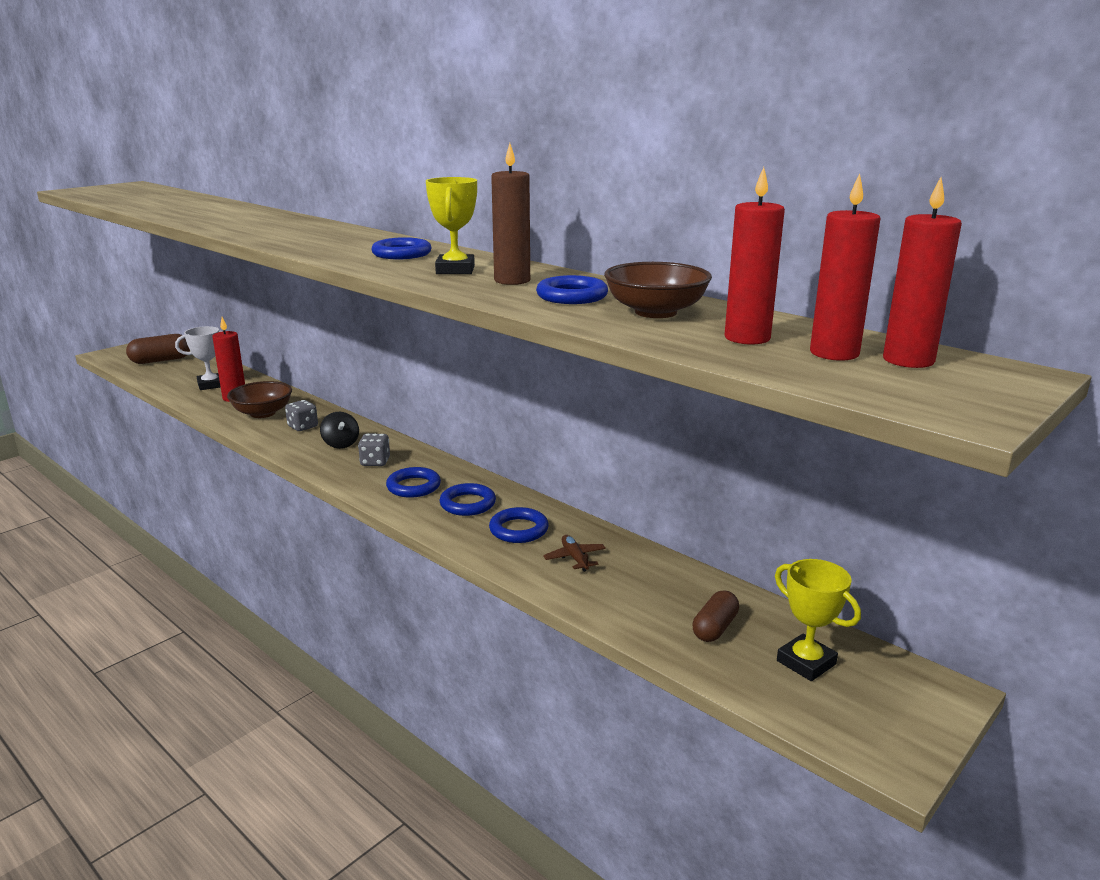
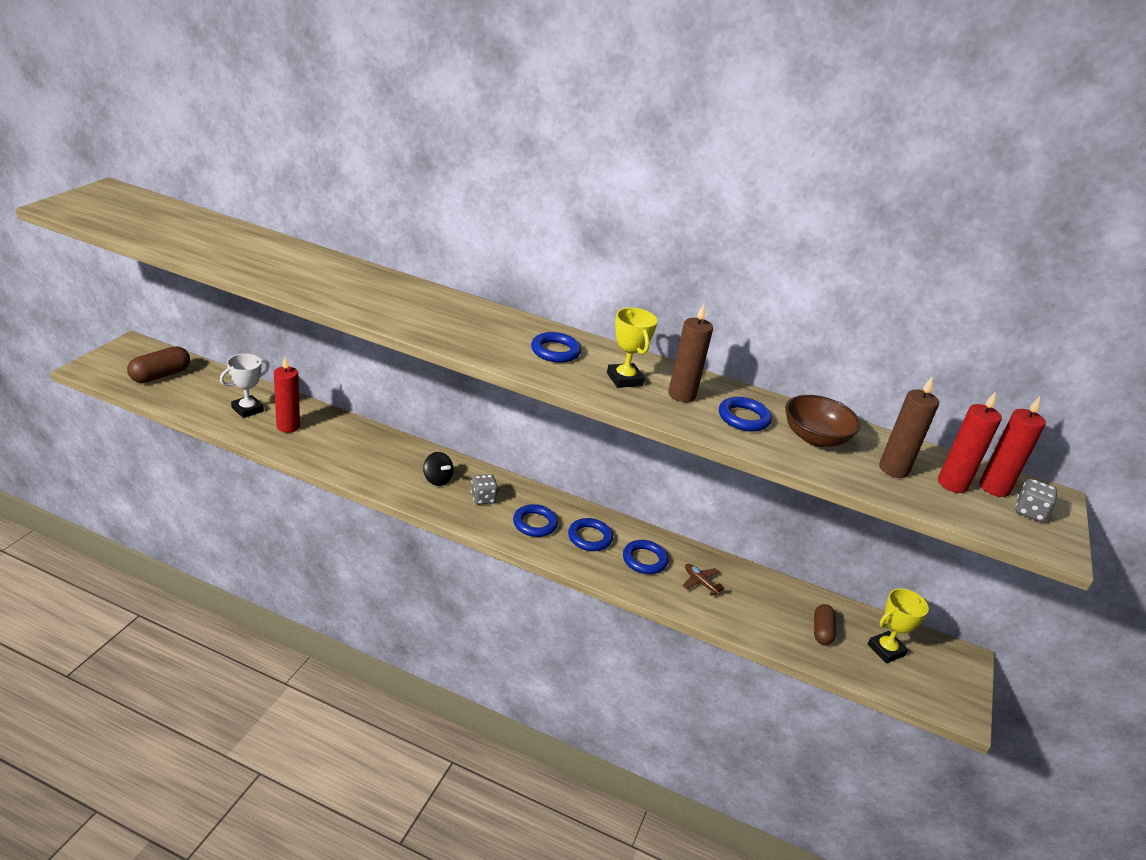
camera: 25 degrees left, 10 degrees up
brown bowl [227,381,292,418] -> none
grey dice [285,400,318,431] -> grey dice moved to [1015,479,1057,522]
red candle [725,167,785,345] -> brown candle [879,377,939,478]
yellow trophy [775,559,861,681] -> yellow trophy turned 60 degrees counterclockwise [867,588,929,663]

